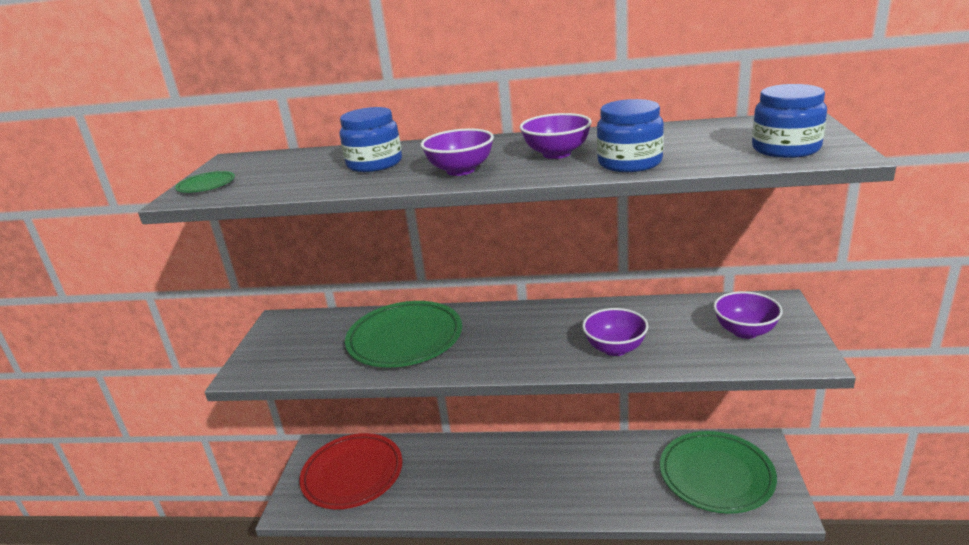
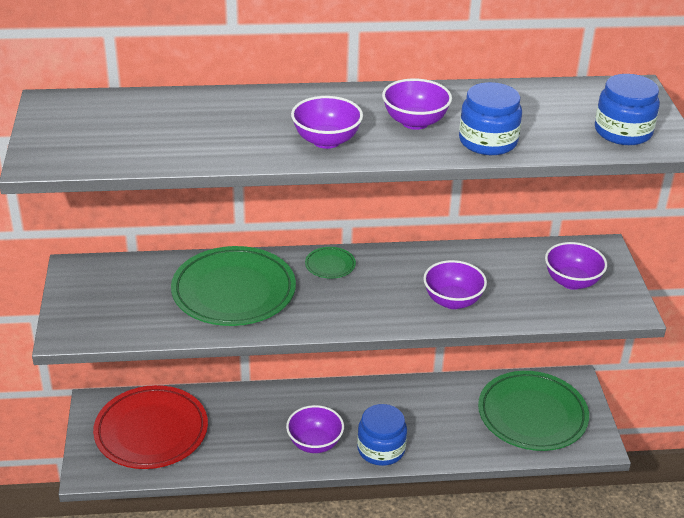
camera: 15 degrees left, 10 degrees up
green plate [175,171,235,193] -> green plate moved to [305,247,356,279]
blue jar [340,107,402,172] -> blue jar moved to [357,404,407,466]
none -> purple bowl [286,405,344,453]

